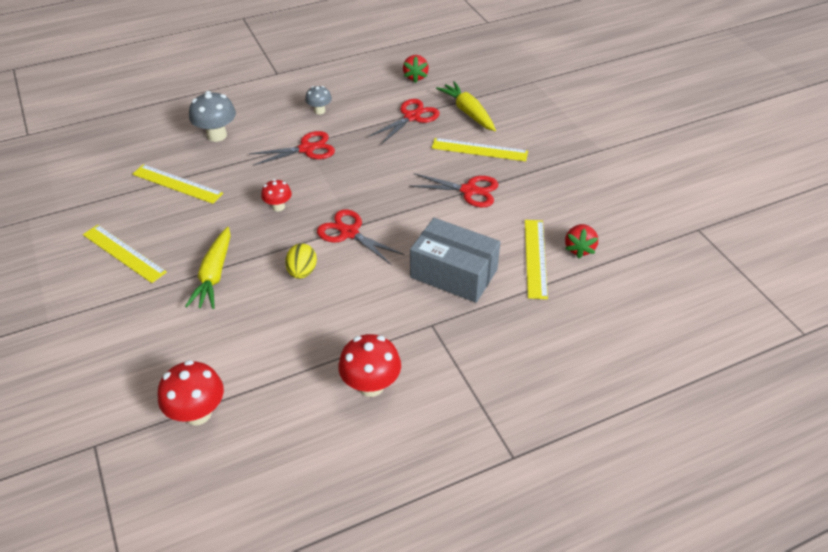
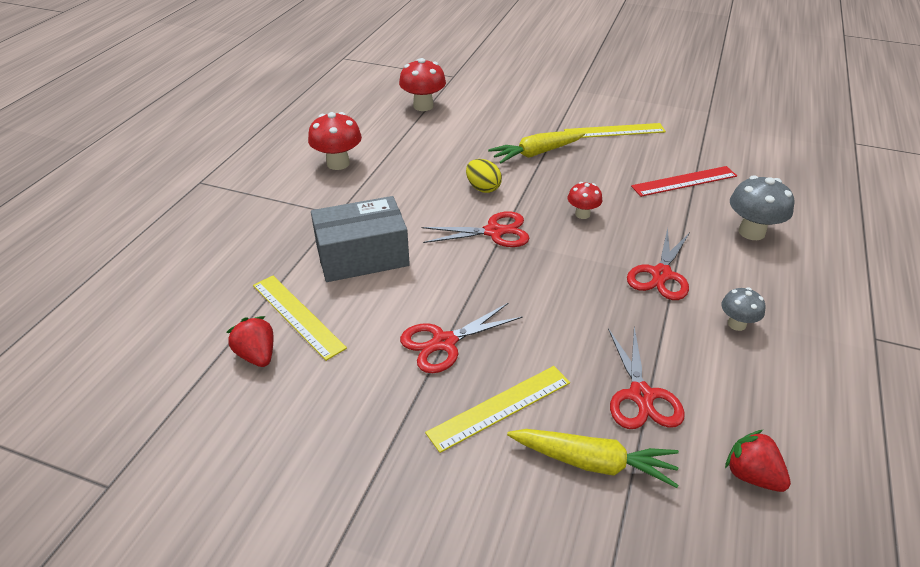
camera: 135 degrees right, 5 degrees down
yellow ruler [132,164,223,204] -> red ruler [631,166,737,197]
yellow carrot [185,227,230,309] -> yellow carrot turned 75 degrees counterclockwise [488,131,585,164]

